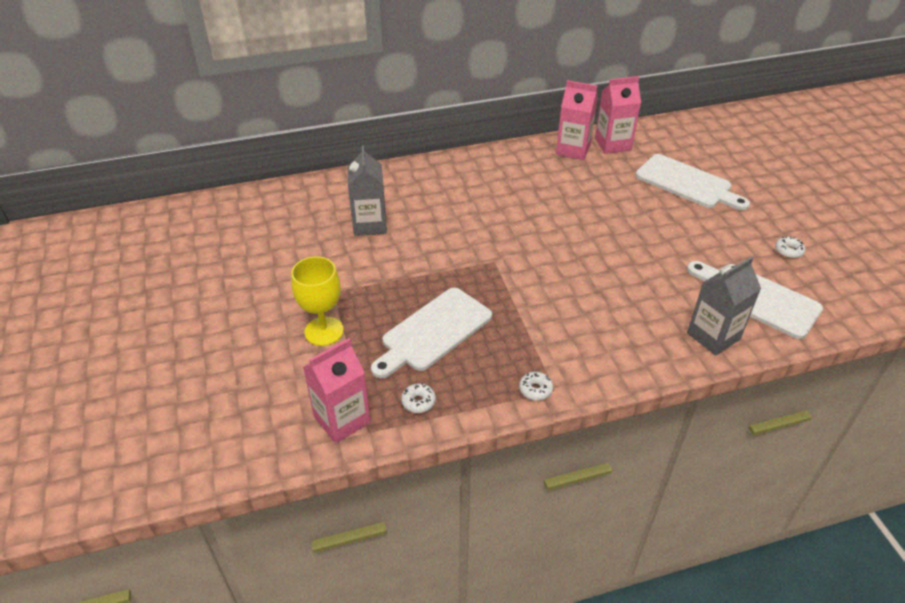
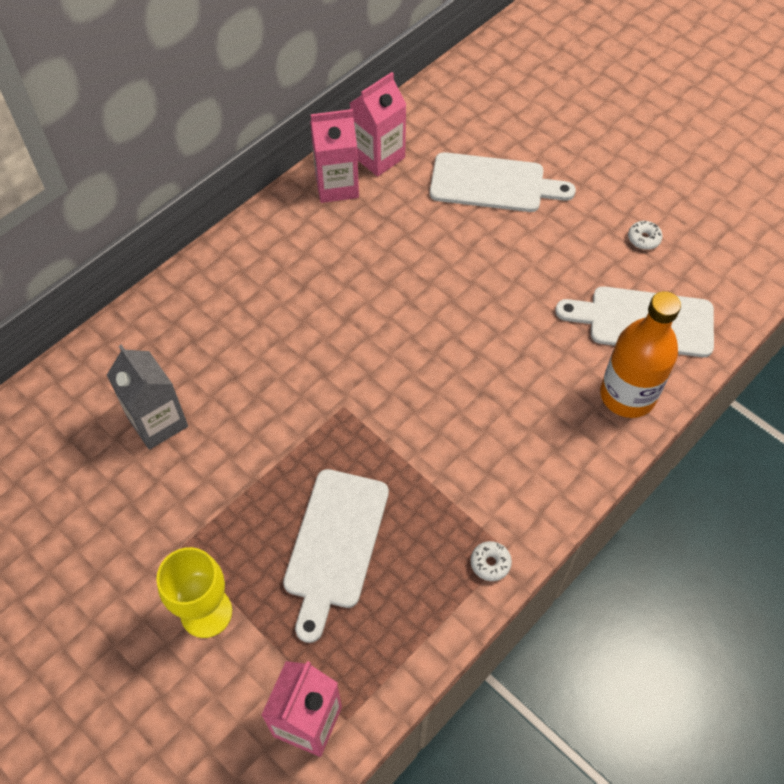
camera: 30 degrees left, 15 degrees up
white donut [401,383,436,413] -> none
grey carton [687,257,761,355] -> orange bottle [600,291,681,418]

